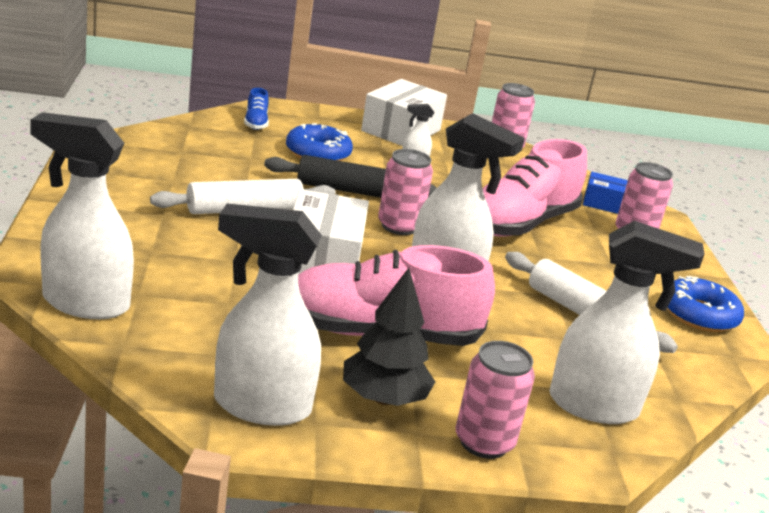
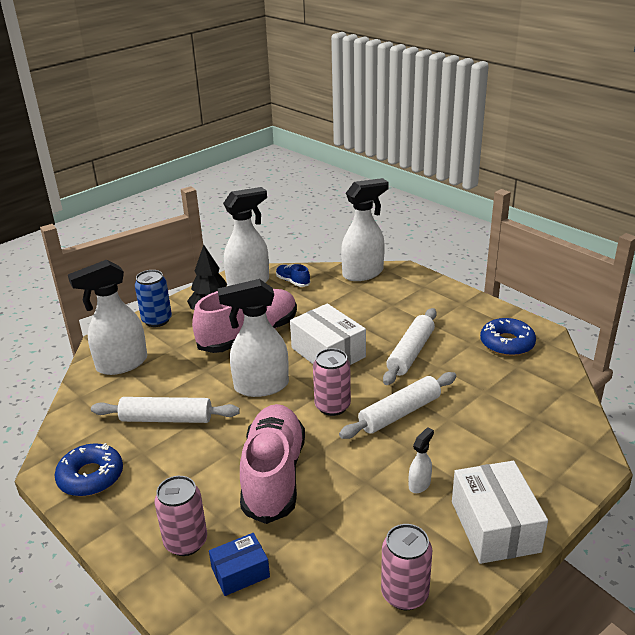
camera: 145 degrees right, 5 degrees up
blue shoe [244,88,269,130] -> blue shoe moved to [276,264,310,287]
black rolling pin [264,155,437,198] -> white rolling pin [339,372,456,439]
blue donut [286,123,353,161] -> blue donut moved to [480,318,536,356]
pink can [456,341,535,459] -> blue can [135,270,172,327]

